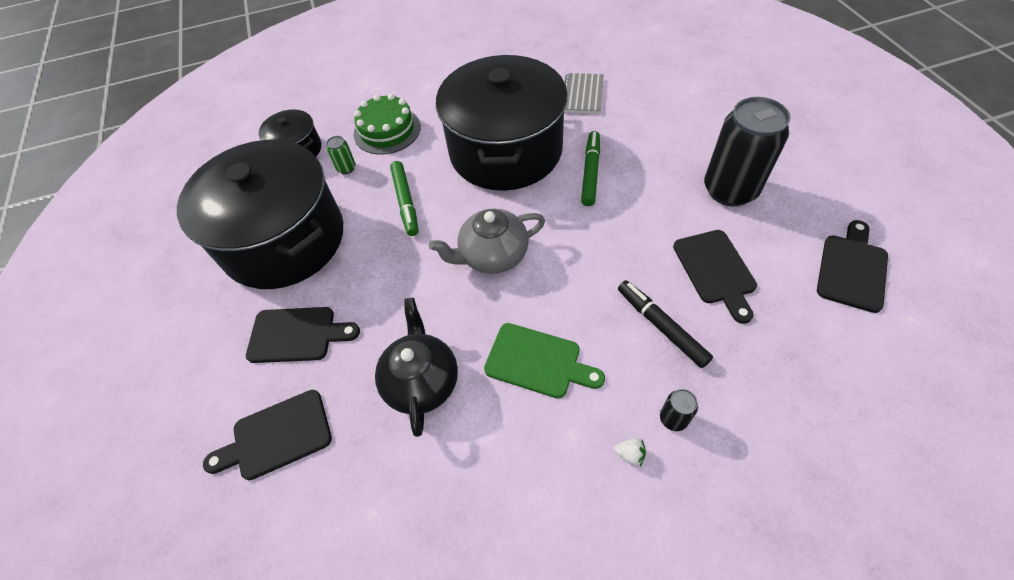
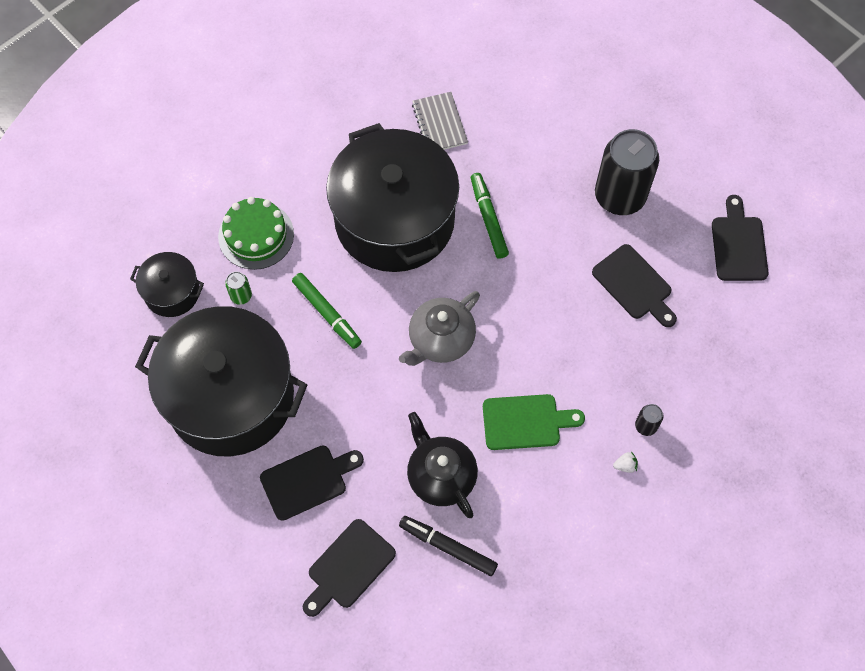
camera: 30 degrees left, 10 degrees up
black marker [618,280,713,368] -> black marker moved to [399,516,498,576]

